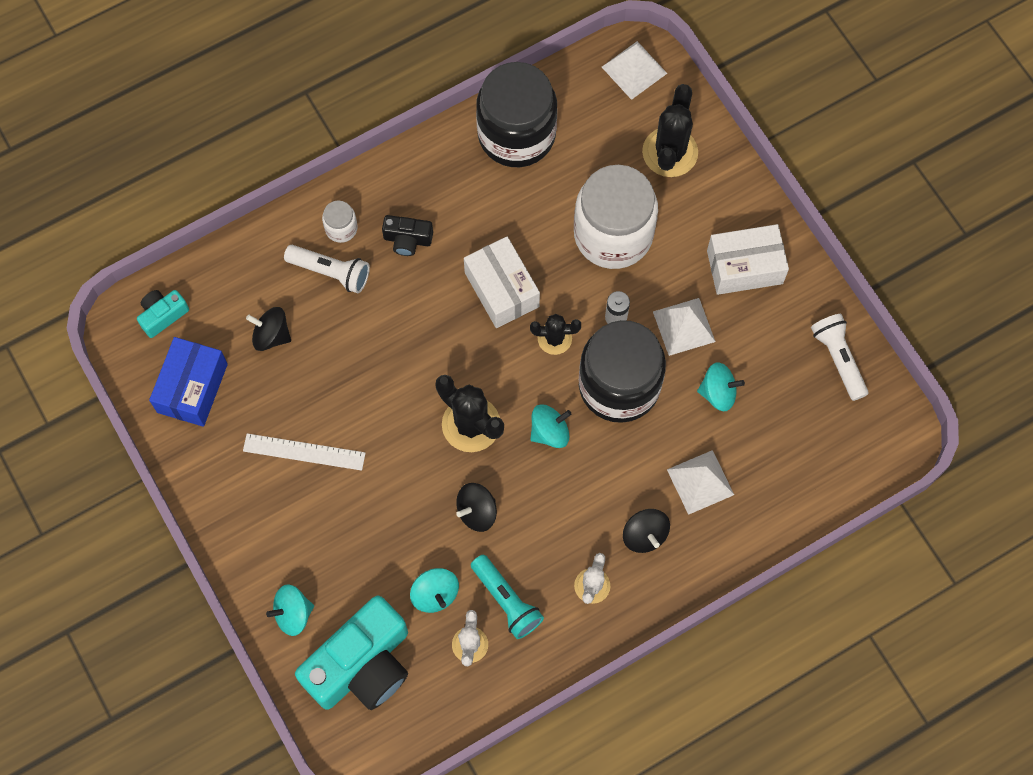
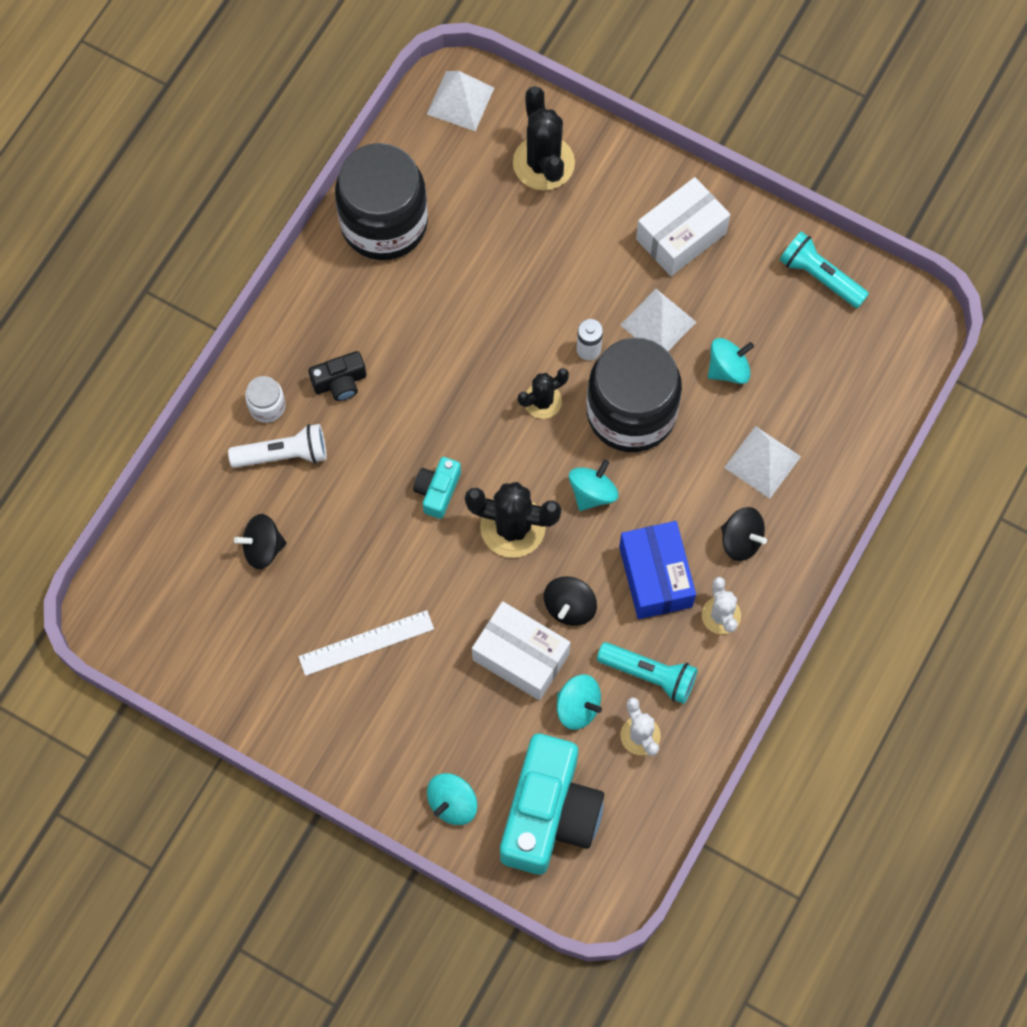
camera: 30 degrees left, 0 degrees up
turquoise camera [137,290,189,338] -> turquoise camera moved to [413,457,461,519]
blue box [149,337,228,427] -> blue box moved to [619,521,696,619]
white box [464,236,540,328] -> white box moved to [472,601,571,701]
white jar [574,165,658,269] -> none
white flashlight [811,314,869,401] -> turquoise flashlight [779,231,869,308]

